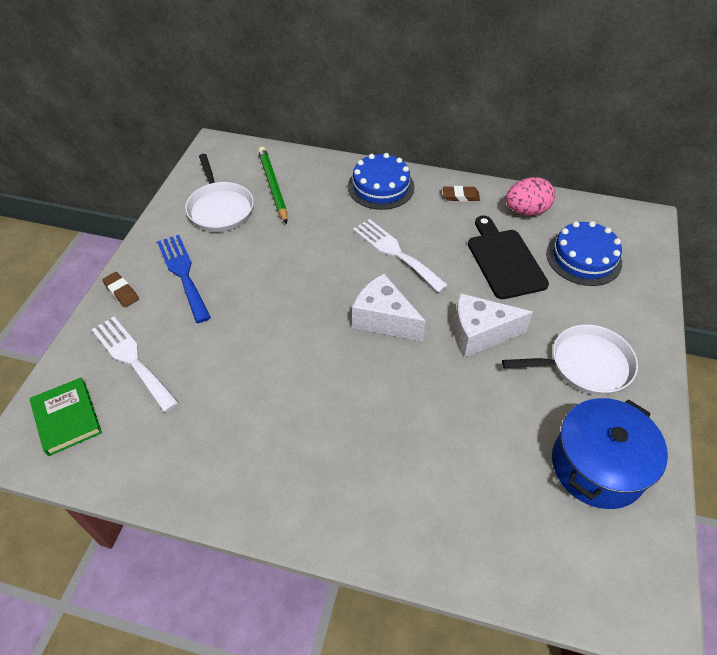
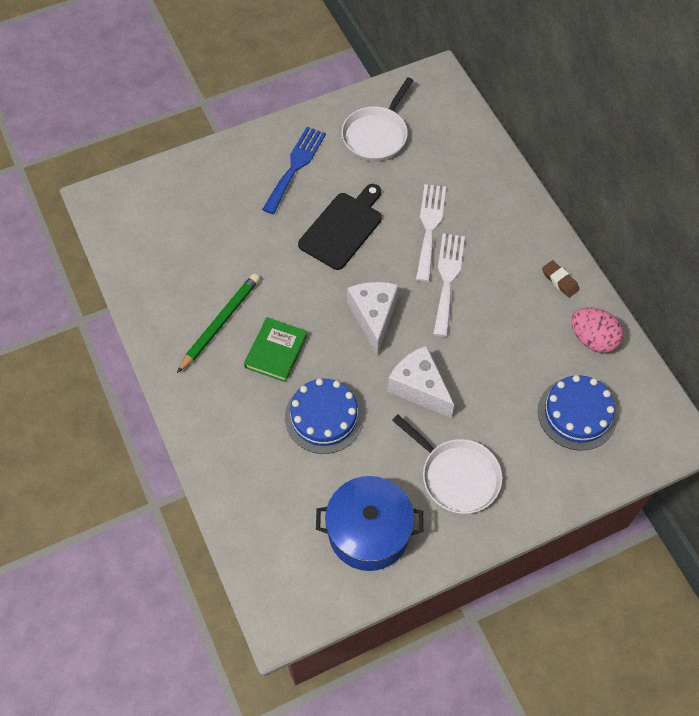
camera: 50 degrees right, 10 degrees up
green book [30,377,102,456] -> green book moved to [244,317,307,382]
white fork [91,317,179,412] -> white fork moved to [416,184,446,282]
brown eraser [102,272,139,308] -> none
green pencil [258,147,287,224] -> green pencil moved to [177,273,260,373]
blue cake [348,153,415,210] -> blue cake moved to [285,378,364,454]
black cutting board [468,216,549,299] -> black cutting board moved to [298,184,382,270]

